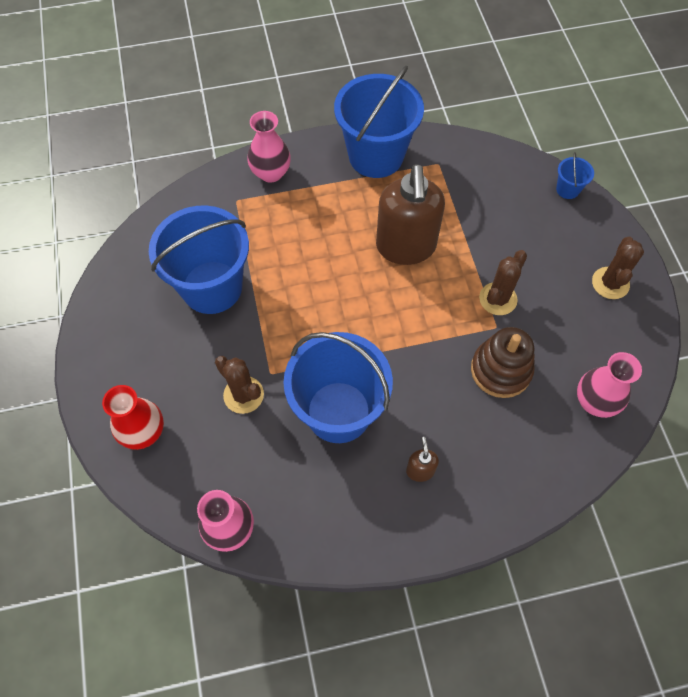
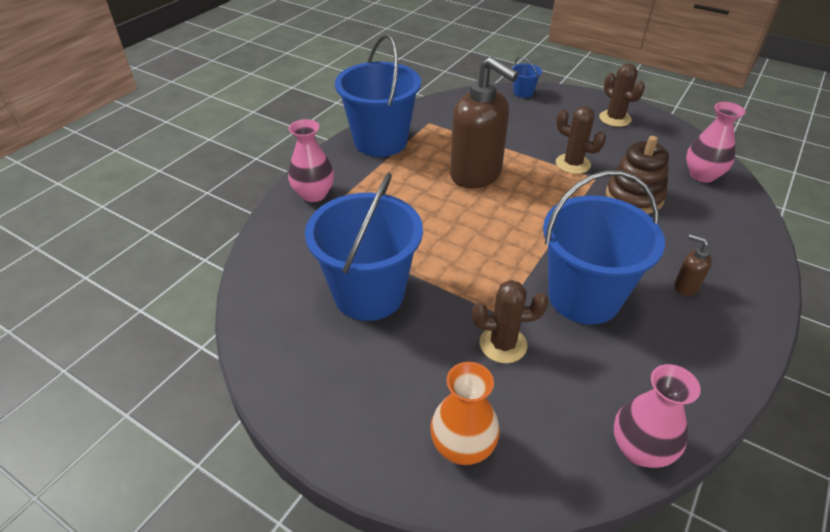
camera: 45 degrees left, 20 degrees down
red vase [102,385,164,450] -> orange vase [430,362,500,465]
brown cactus [479,250,527,315] -> brown cactus turned 45 degrees counterclockwise [556,106,606,174]

